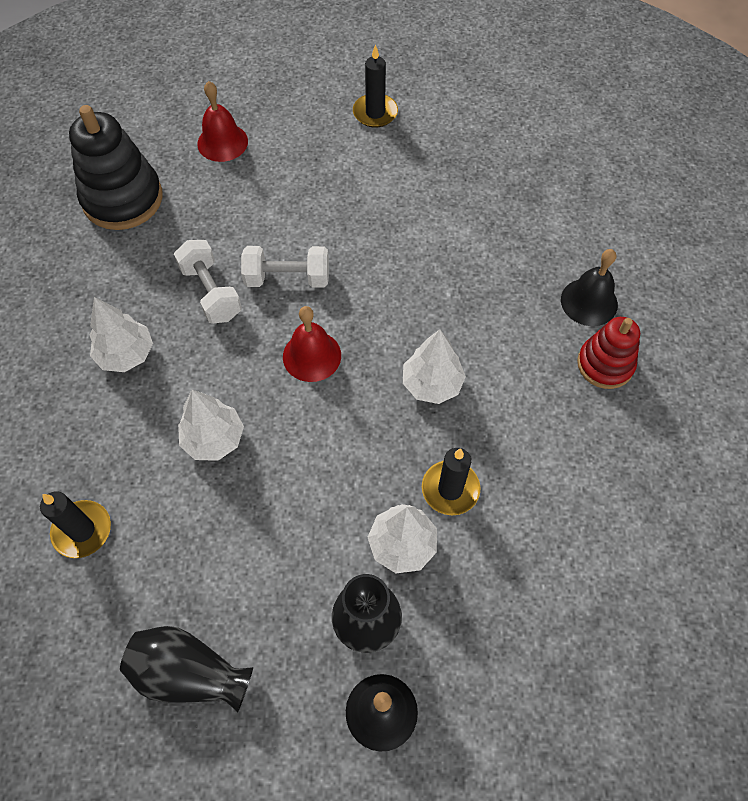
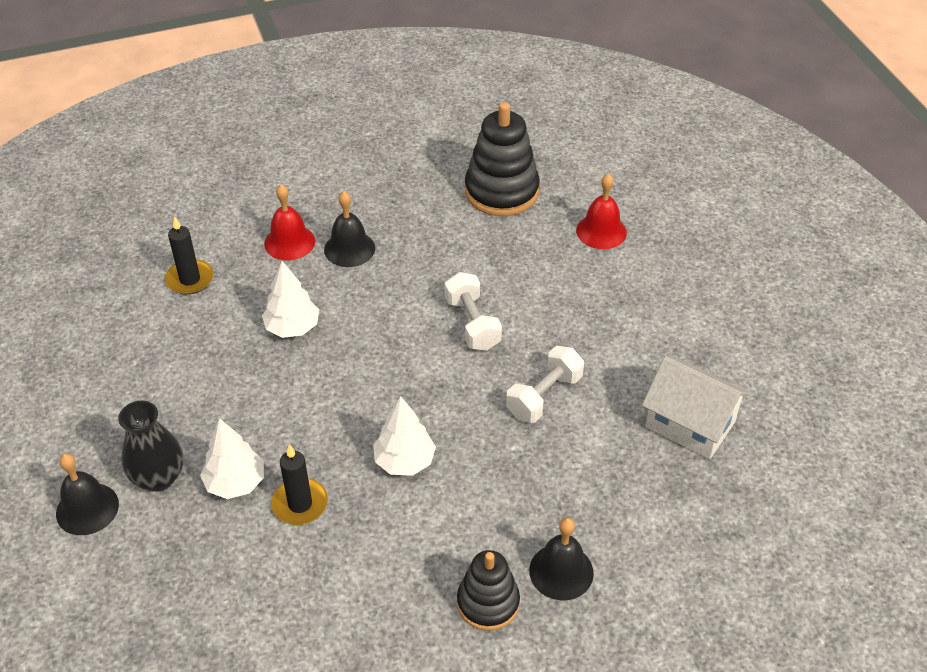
camera: 70 degrees right, 15 degrees down
white tree [89,297,153,372] -> black bell [324,191,375,267]
black vase [120,626,253,712] -> none
white dumbbell [174,240,242,324] -> white dumbbell moved to [506,346,584,423]
red bell [283,306,341,382] -> red bell moved to [264,184,315,261]
black candle [353,44,398,128] -> none
red stacking toy [577,317,640,389] -> black stacking toy [457,550,520,631]
none -> white house [642,356,750,459]

